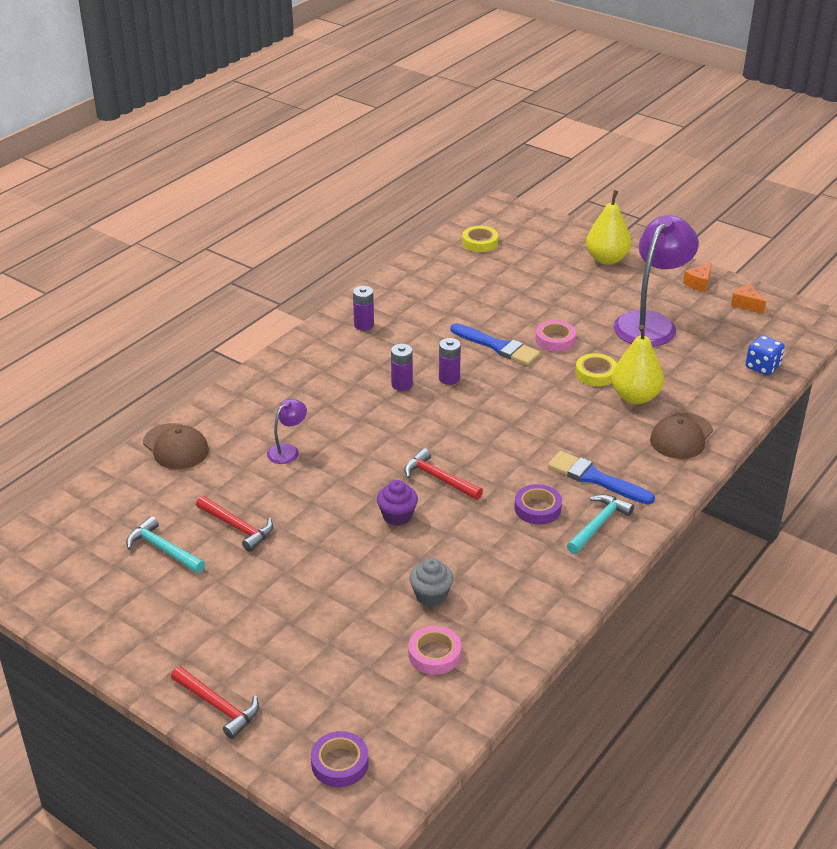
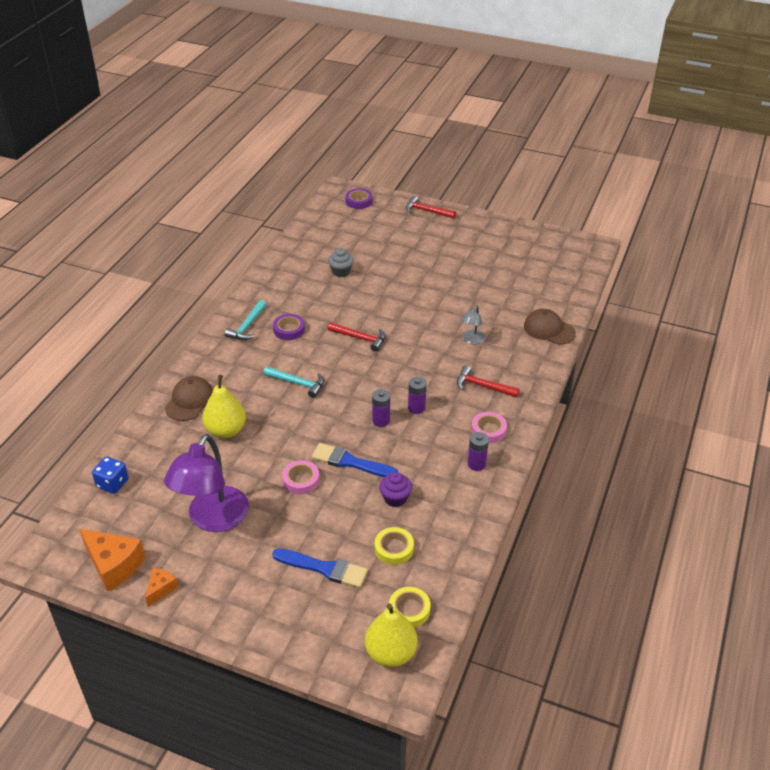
camera: 165 degrees right, 5 degrees up
turquoise hammer [126,516,205,573] -> turquoise hammer moved to [264,366,324,398]
red hammer [196,496,273,552] -> red hammer moved to [457,366,519,397]
purple lamp [267,399,307,464] -> grey lamp [461,305,485,344]
purple cupcake [377,480,418,526] -> purple cupcake moved to [379,472,412,507]
pink tape [408,626,461,675] -> pink tape moved to [471,412,507,443]
blue brush [548,451,655,504] -> blue brush moved to [272,548,368,588]
yellow tape [575,353,617,386] -> yellow tape moved to [375,527,414,565]
yellow pear [586,190,631,265] -> yellow pear moved to [365,603,418,667]
orange cheese [731,284,766,314] -> orange cheese [79,529,145,592], size x1.87

